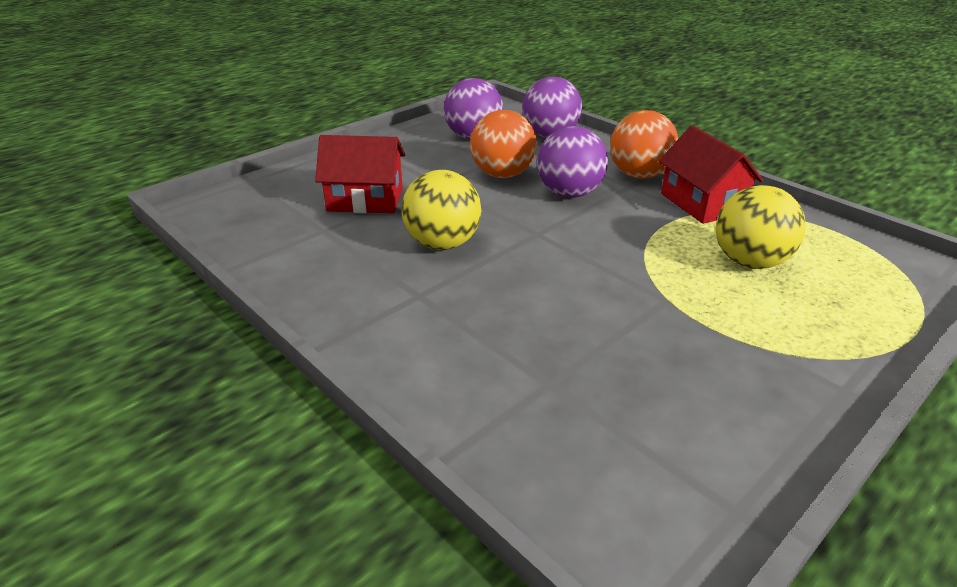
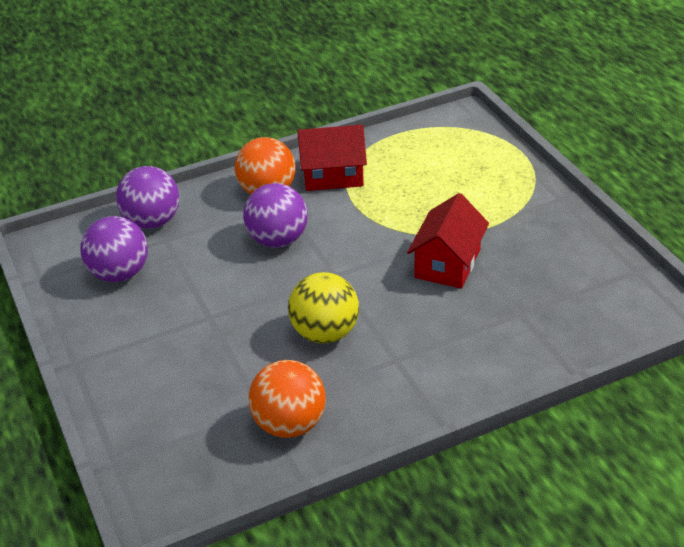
camera: 70 degrees left, 5 degrees up
red house [315,135,405,213] -> red house moved to [407,193,489,289]
orange ball [470,110,537,178] -> orange ball moved to [248,360,326,438]
yellow ball [716,185,806,269] -> none

